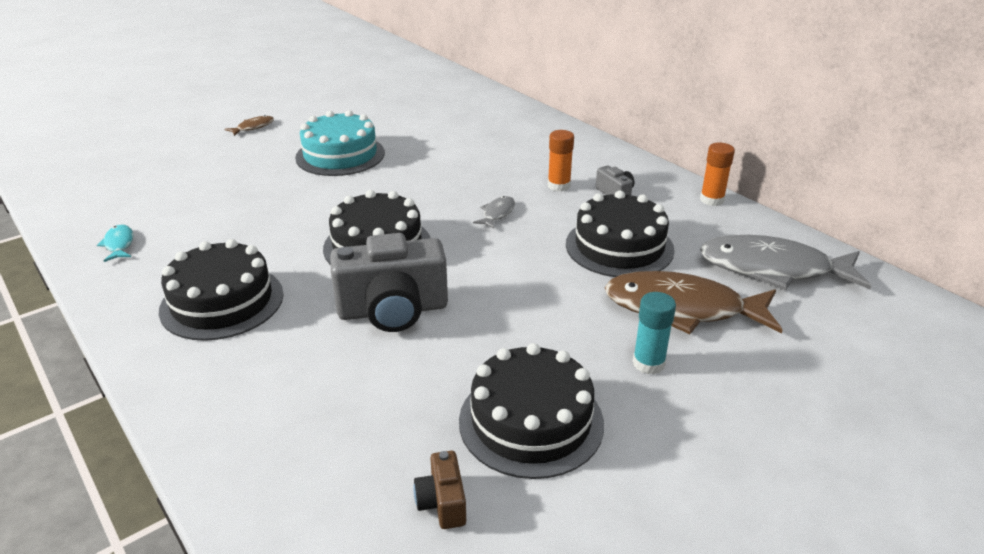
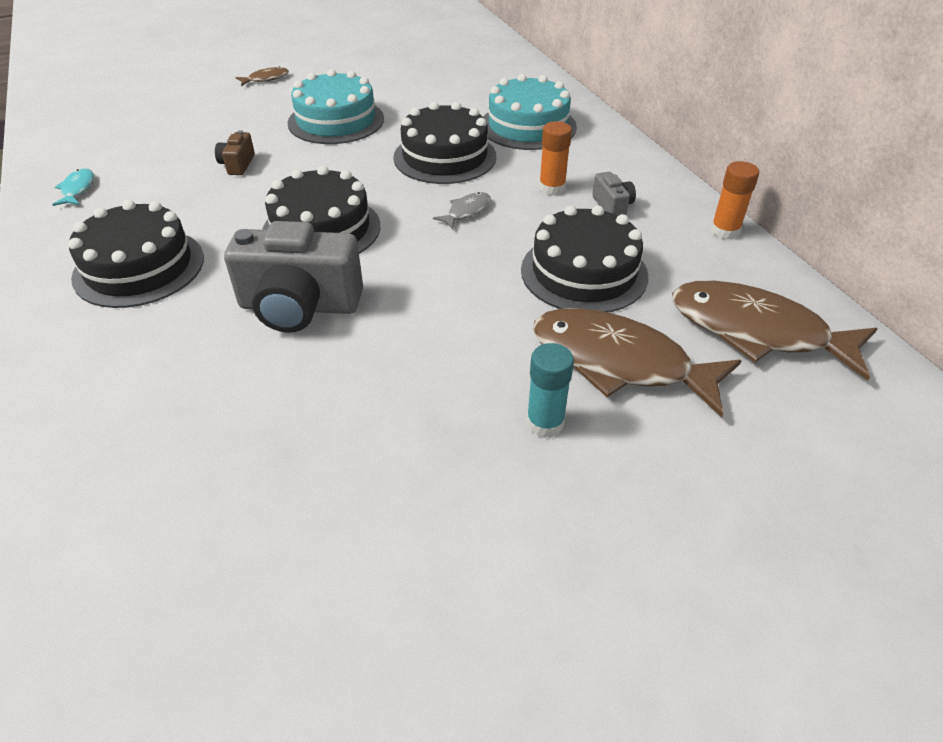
camera: 15 degrees right, 10 degrees up
brown camera [413,451,466,529] -> brown camera moved to [215,130,255,175]
black cake [459,343,604,479] -> black cake moved to [393,102,496,184]
grey fish [700,235,871,290] -> brown fish [672,281,878,381]
none -> turquoise cake [483,74,577,150]

